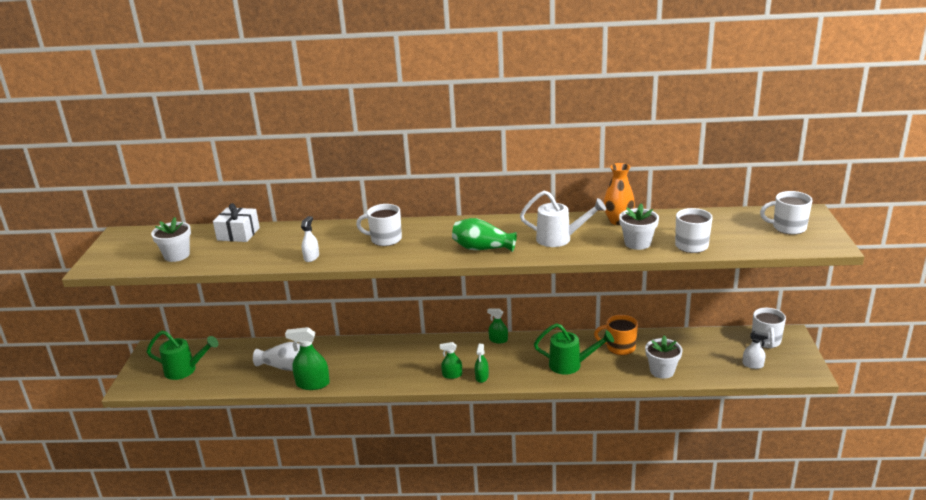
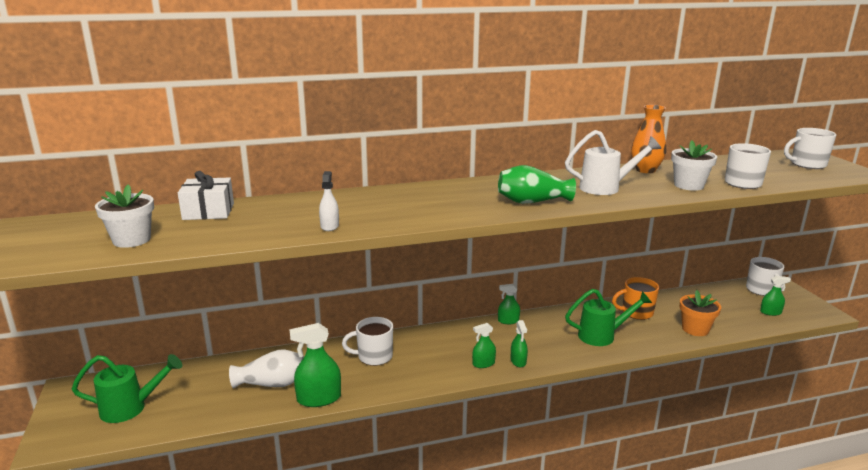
camera: 20 degrees left, 5 degrees down
white mug [356,204,402,246] -> white mug moved to [342,317,393,366]
white flower pot [645,335,682,379] -> orange flower pot [680,290,721,336]
white spray bottle [742,331,768,369] -> green spray bottle [760,276,791,316]

